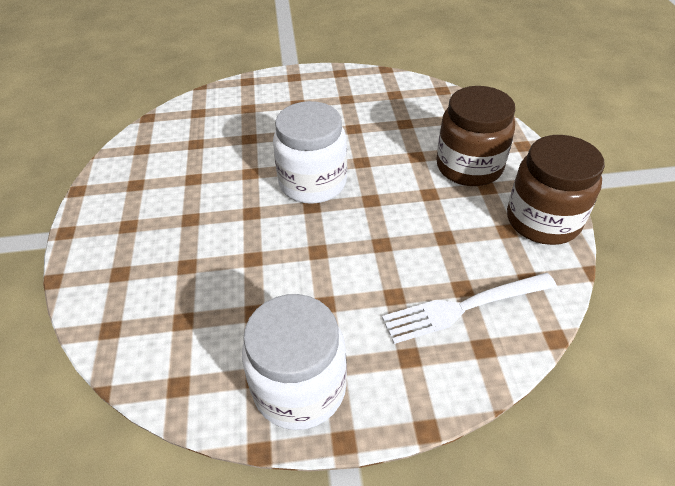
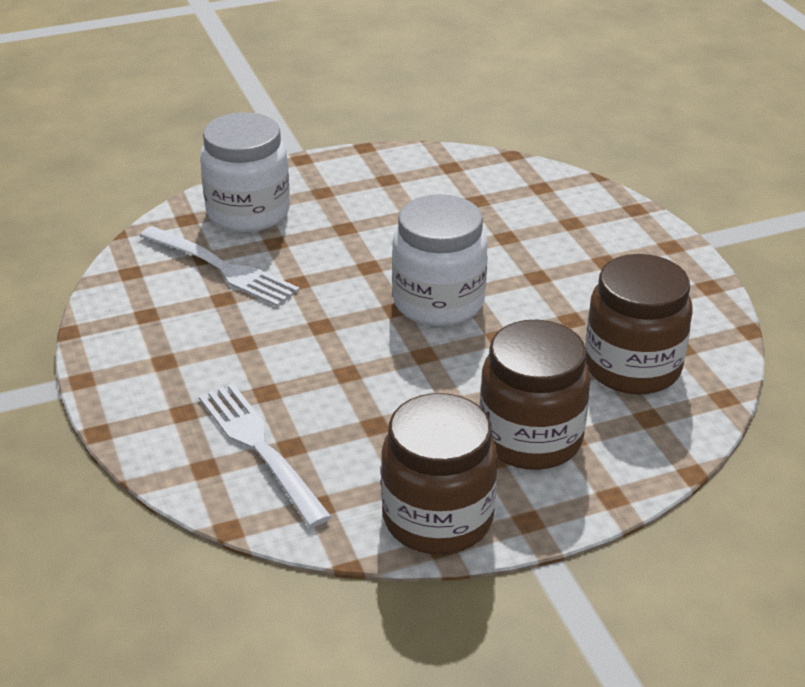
camera: 75 degrees right, 10 degrees down
white jar [242,294,347,430] -> white jar moved to [200,112,290,232]
none -> white fork [140,226,300,307]
none -> brown jar [585,254,692,395]

